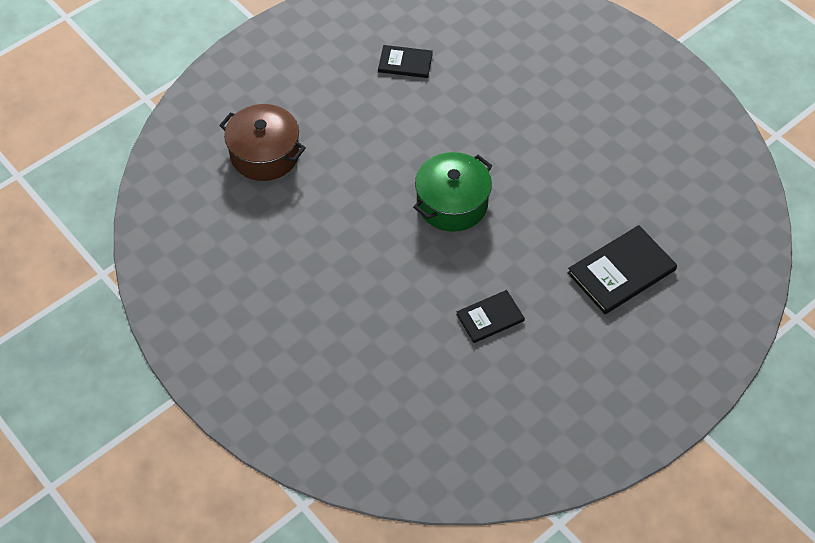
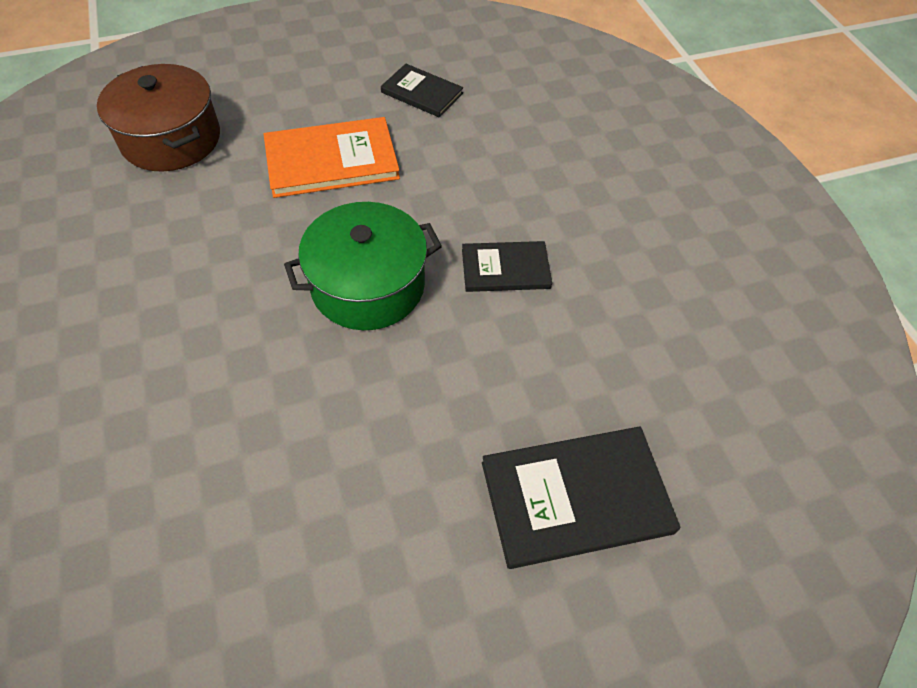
camera: 20 degrees right, 0 degrees up
black book [456,290,525,343] -> black book moved to [462,241,552,292]
none -> orange book [264,117,400,198]

